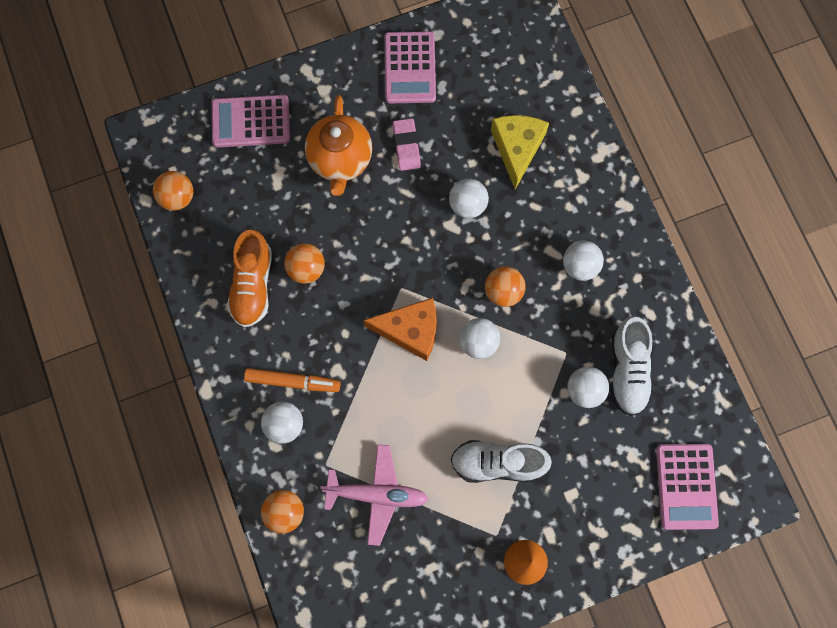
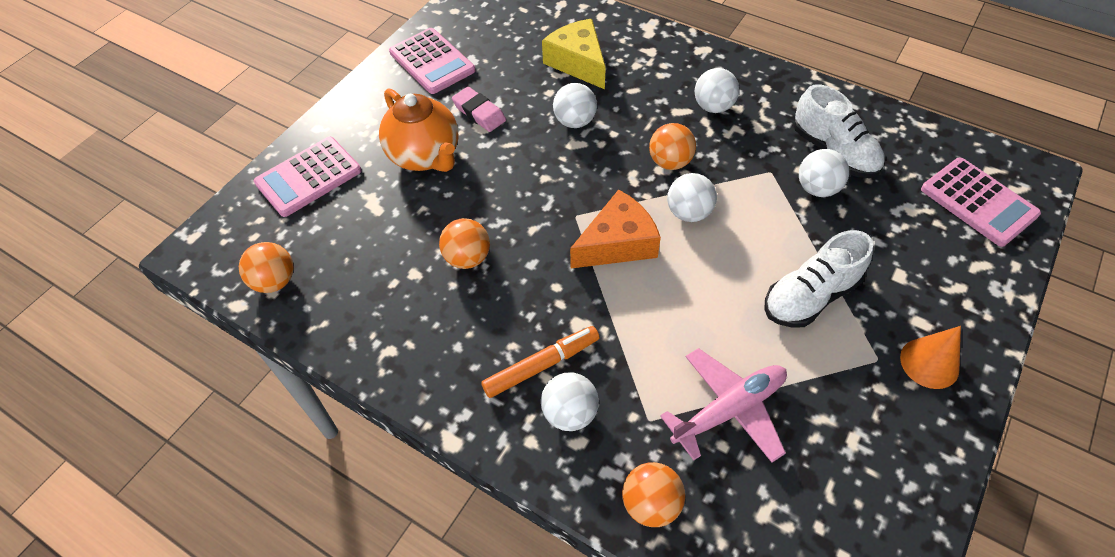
camera: 35 degrees left, 20 degrees down
orange shoe [227,230,272,327] -> none

